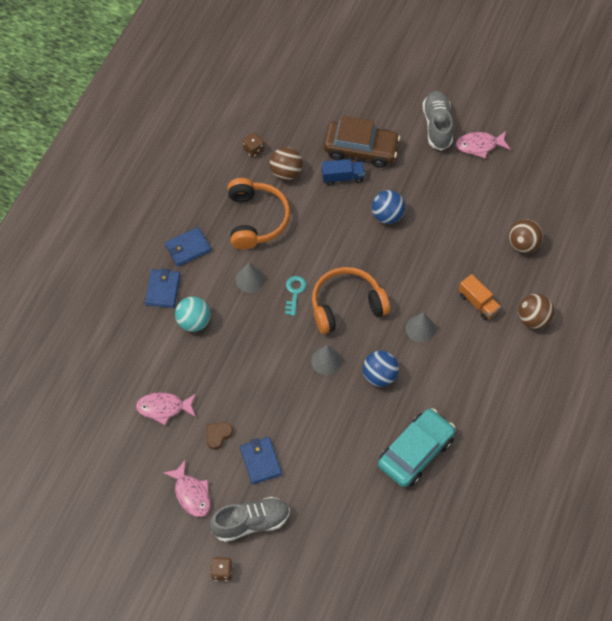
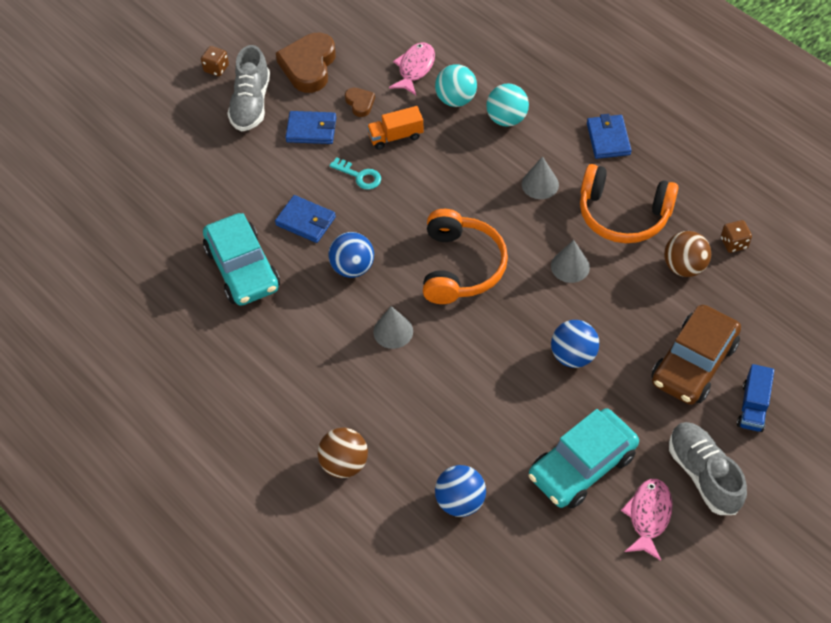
camera: 115 degrees right, 5 degrees down
blue wallet [145,268,180,308] -> blue wallet moved to [275,195,336,243]
pink fish [163,459,210,517] -> brown heart [276,33,336,93]
turquoise key [285,276,306,316] -> turquoise key moved to [329,157,381,190]
grey cone [311,345,342,375] -> grey cone moved to [551,240,590,283]
blue truck [322,159,365,186] -> blue truck moved to [737,364,774,432]
grey shoe [423,91,453,151] -> grey shoe turned 135 degrees counterclockwise [669,422,747,515]
orange truck [459,274,501,320] -> orange truck moved to [367,106,424,150]
brown ball [509,219,543,253] -> blue ball [435,465,486,517]
none -> turquoise ball [435,64,477,107]
none -> turquoise car [529,408,639,509]

